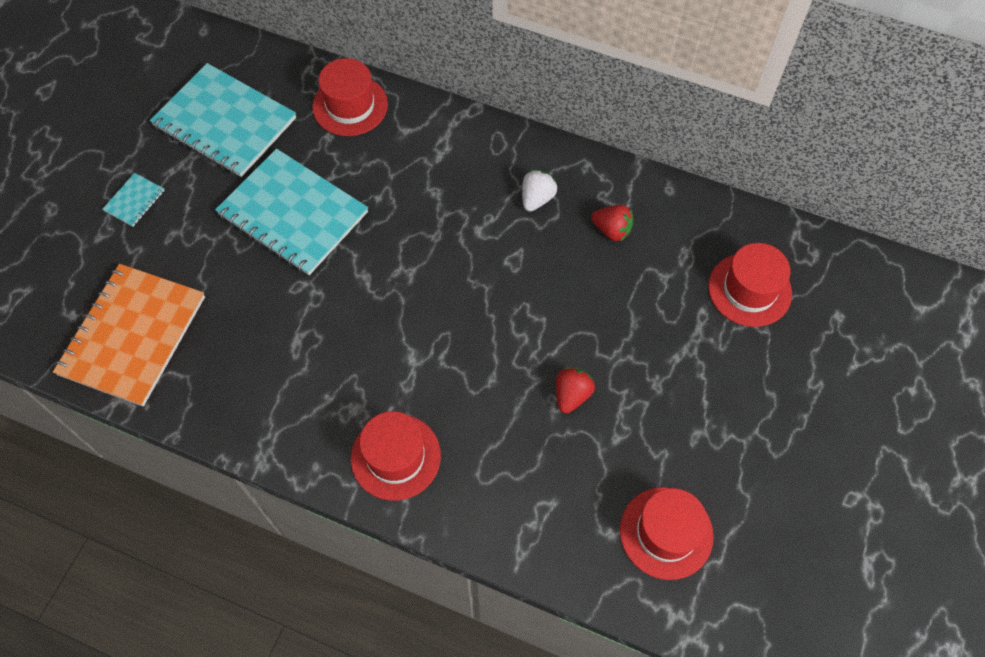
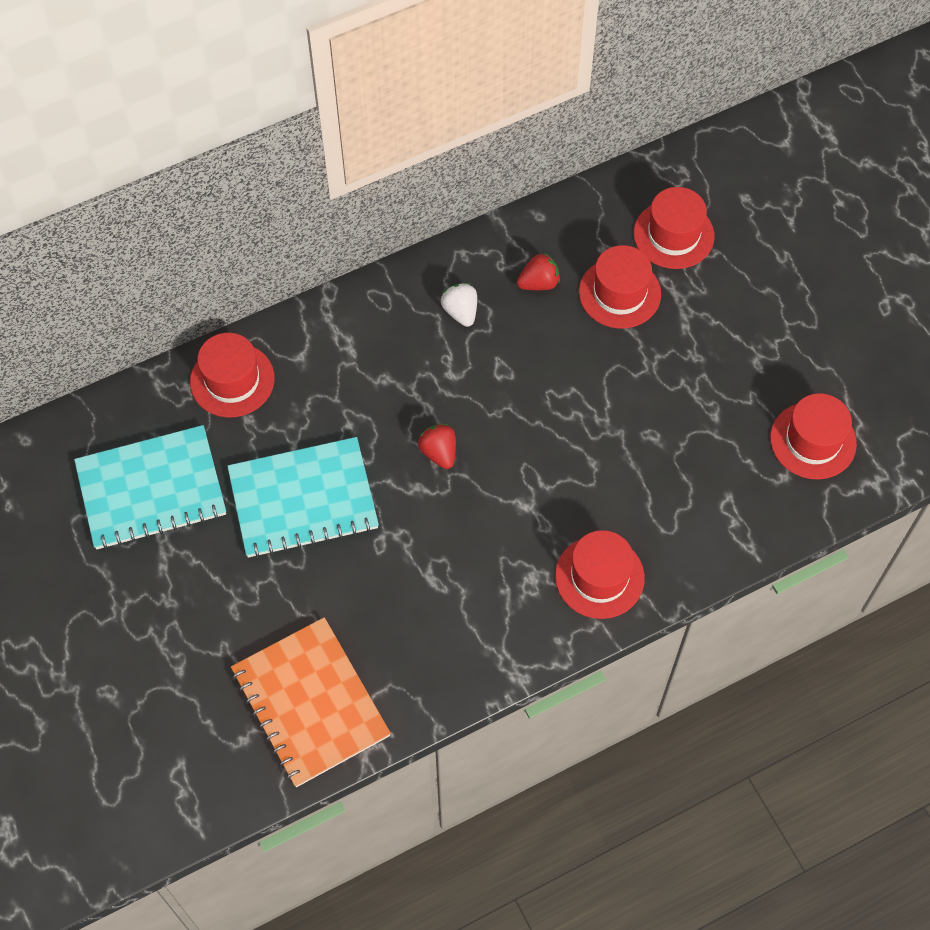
camera: 50 degrees left, 0 degrees up
turquoise notebook [102,173,165,227] -> none
red strawberry [556,367,595,414] -> red strawberry moved to [418,424,456,469]
none -> red hat [579,245,661,329]

